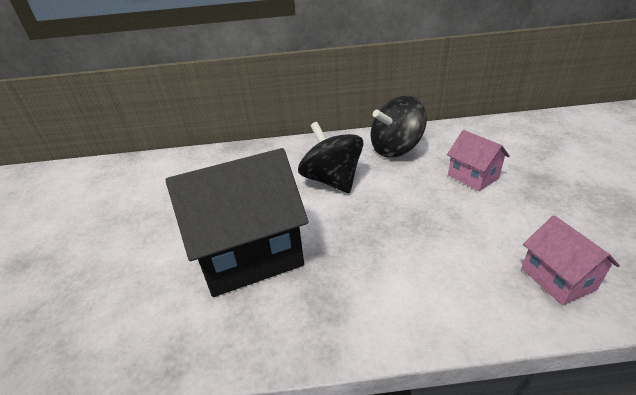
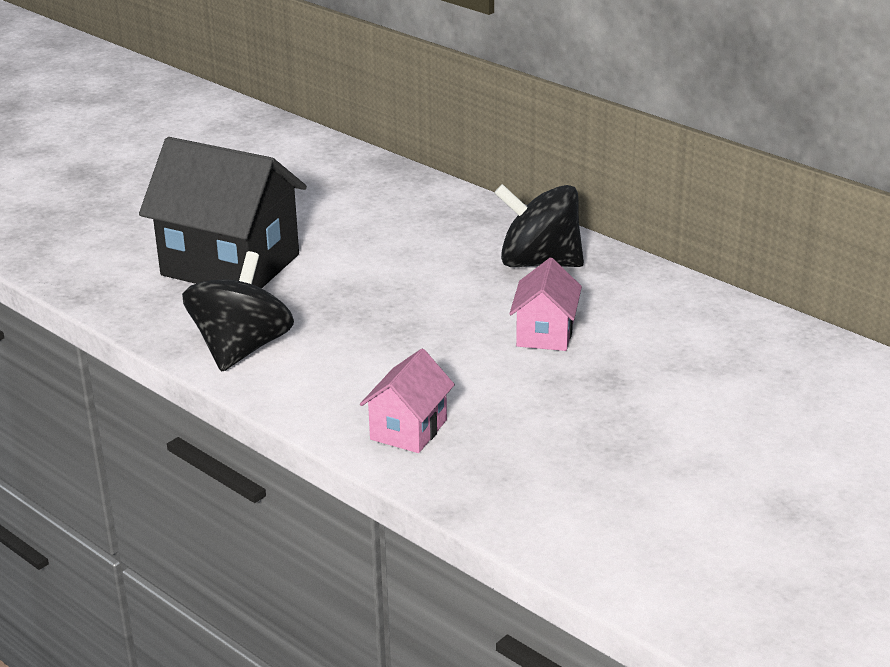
camera: 45 degrees right, 5 degrees down
black spinning top [298,122,364,193] -> black spinning top moved to [182,251,294,371]

